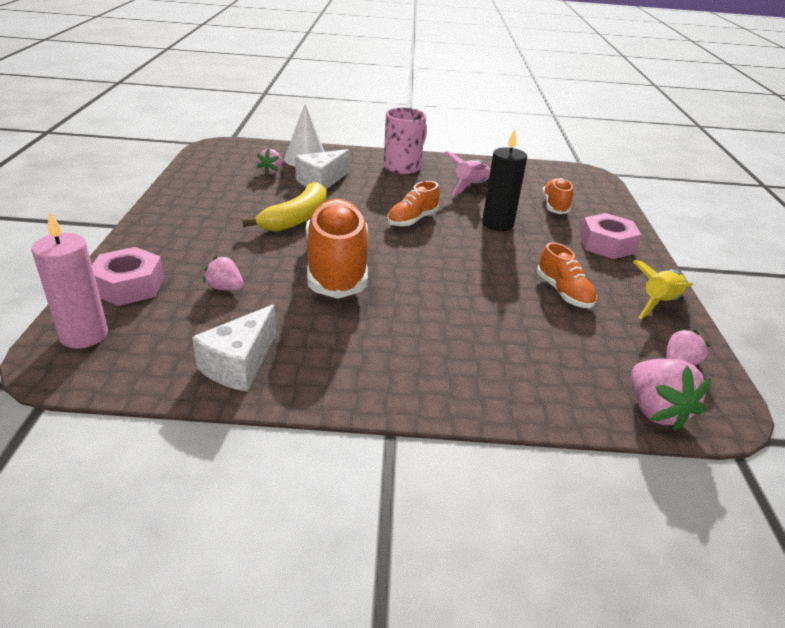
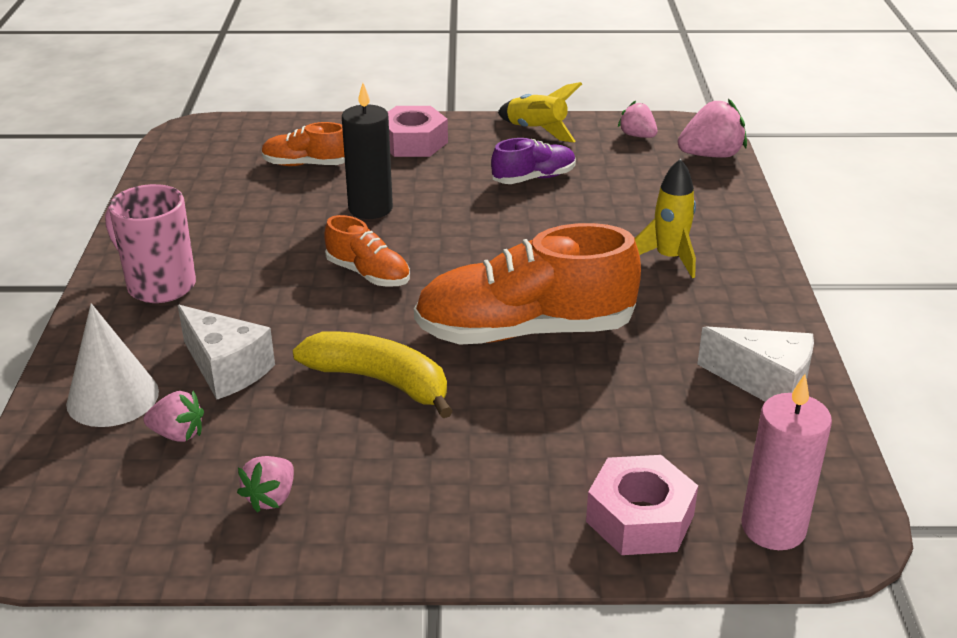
camera: 90 degrees left, 0 degrees up
pink strawberry [203,256,244,290] -> pink strawberry moved to [237,456,294,513]
pink rocket [445,151,490,195] -> none
orange shoe [537,242,597,308] -> purple shoe [491,138,576,184]
none -> yellow rocket [635,159,696,278]

